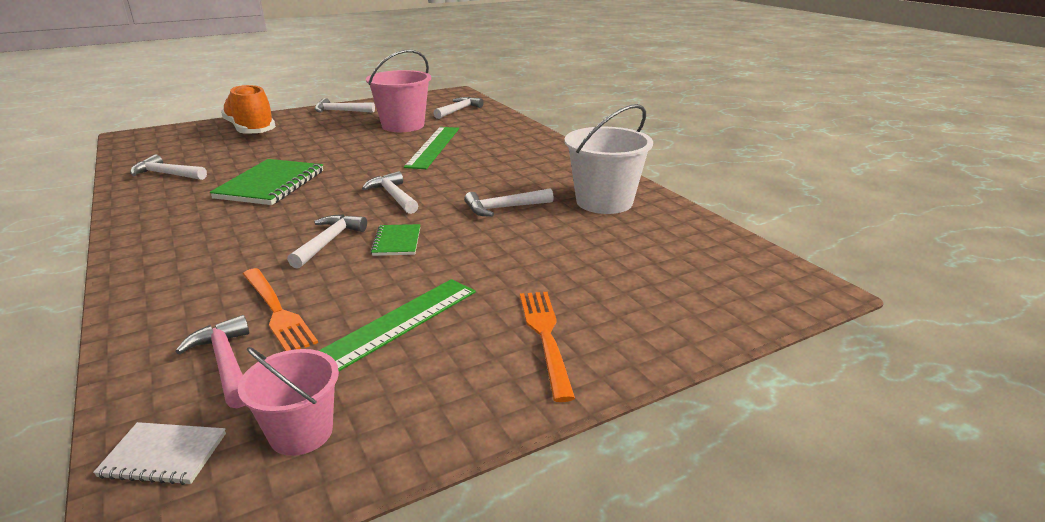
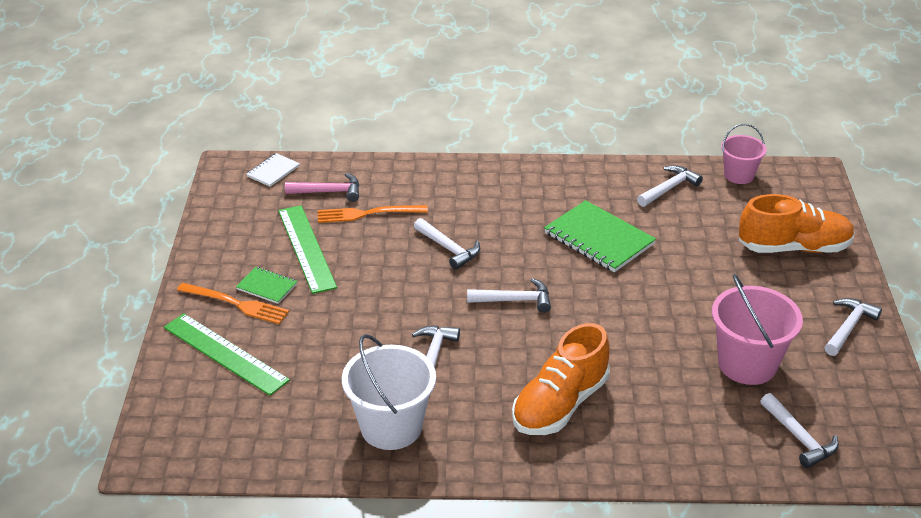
camera: 120 degrees right, 10 degrees up
pink bucket [238,347,339,456] -> pink bucket moved to [721,124,767,184]
green notebook [371,224,420,256] -> green notebook moved to [236,267,297,304]
green ruler [404,127,459,169] -> green ruler moved to [164,313,290,396]
none -> orange shoe [512,323,610,435]

